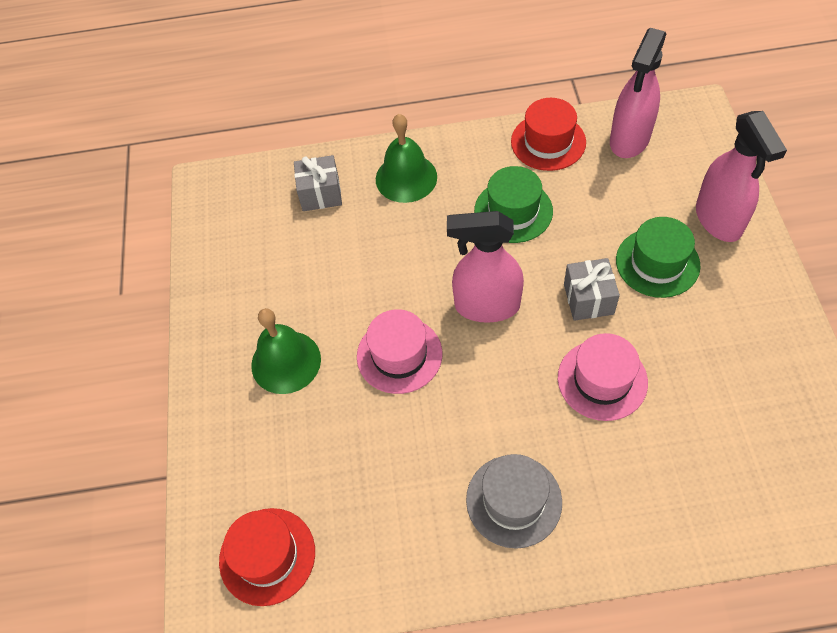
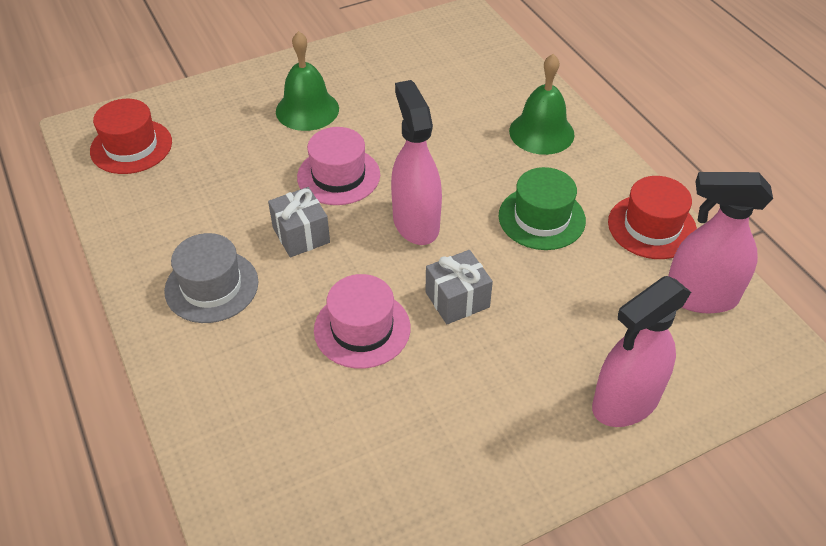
camera: 65 degrees right, 10 degrees down
grey gift [294,155,342,211] -> grey gift moved to [268,187,330,257]
green hat [616,217,701,298] -> none

